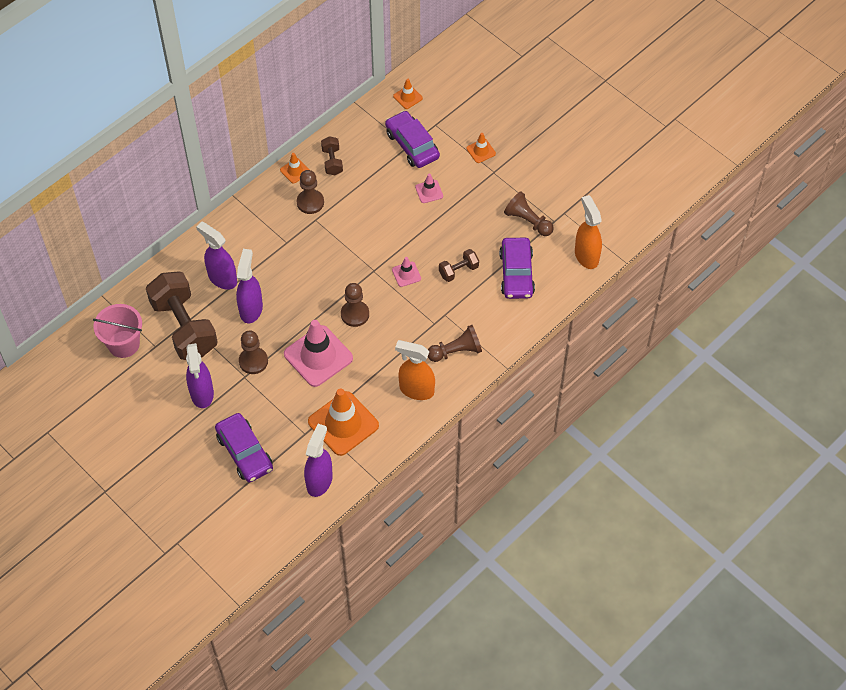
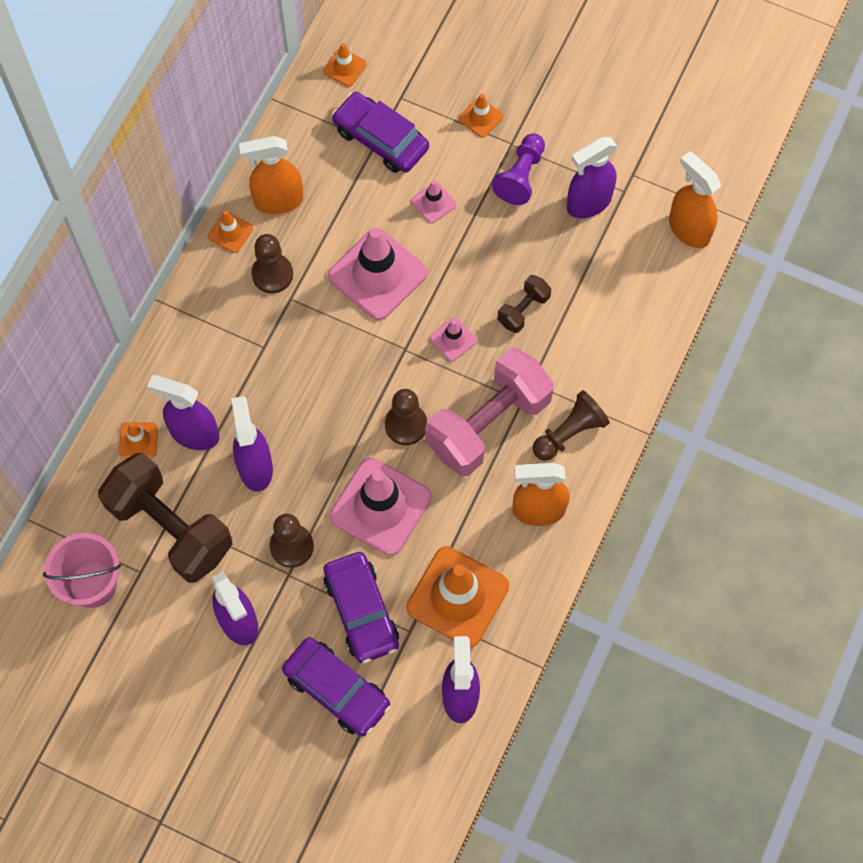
camera: 20 degrees left, 10 degrees up
brown dumbbell [321,136,343,175] -> orange spray bottle [239,136,303,214]
purple car [499,238,535,299] -> purple car moved to [323,552,399,663]
brown pawn [504,191,554,236] -> purple spray bottle [567,137,617,218]
none -> orange traffic cone [119,422,158,458]
none -> pink traffic cone [328,228,427,320]
none -> pink dumbbell [425,348,554,476]
none -> purple pawn [492,133,545,205]

